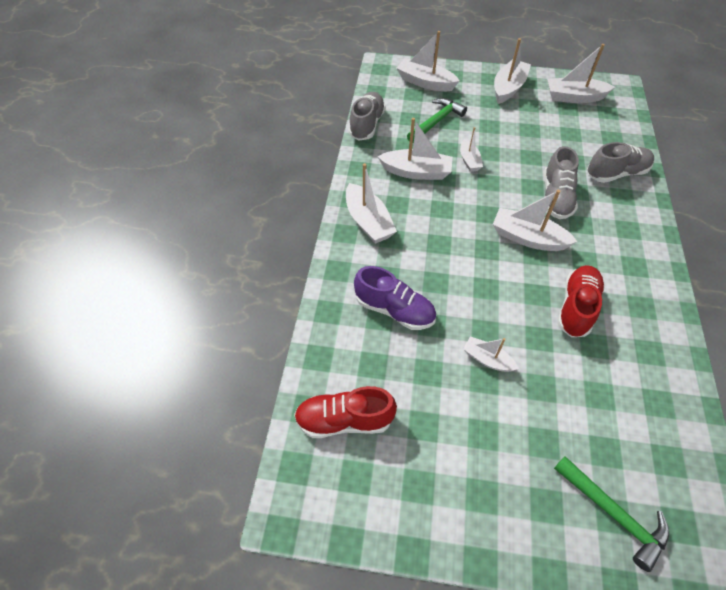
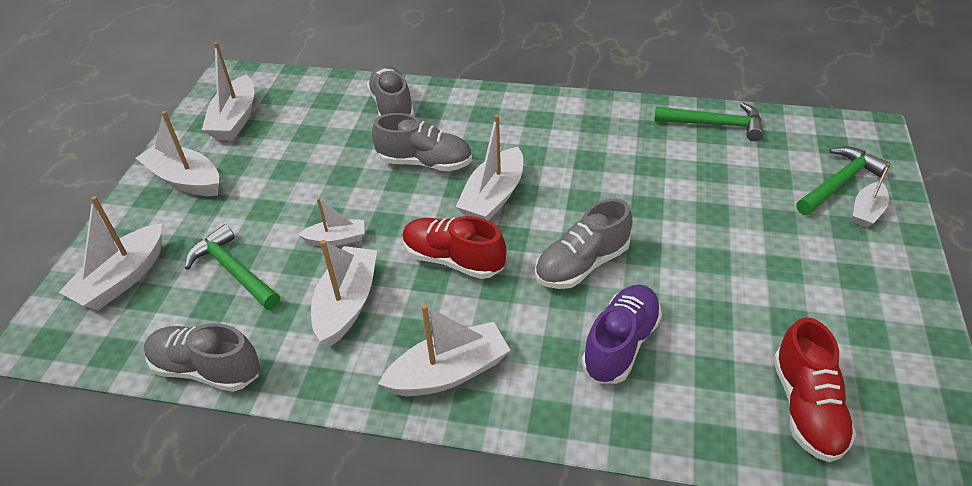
camera: 85 degrees left, 10 degrees down
white boat [463,336,519,372] -> white boat moved to [853,163,890,228]
red shoe [557,265,605,337] -> red shoe moved to [402,216,507,279]
none -> grey shoe [535,198,632,289]
none -> green hammer [654,102,764,141]

